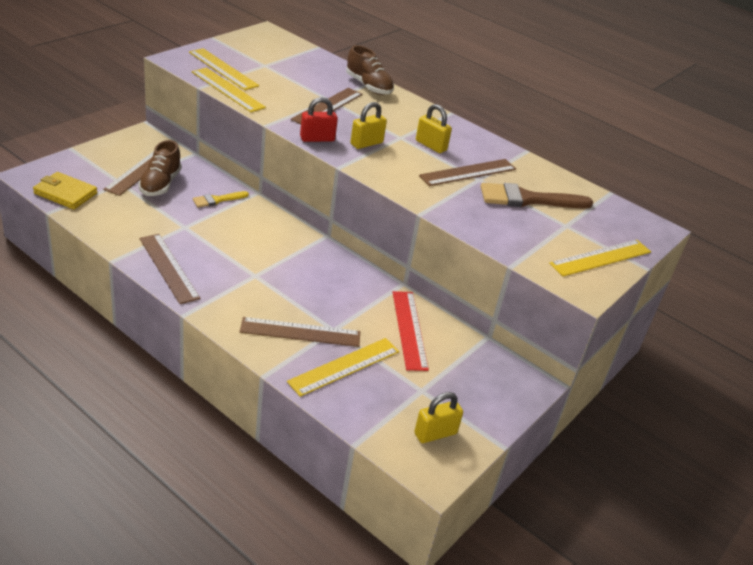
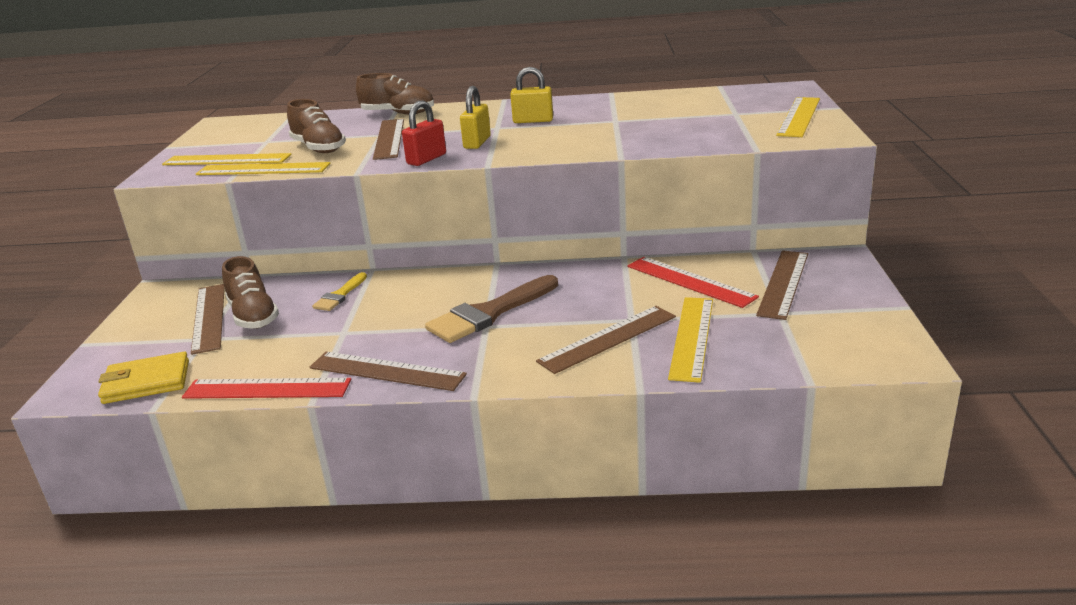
camera: 30 degrees left, 10 degrees down
yellow padlock [414,392,463,443] -> none
brown ruler [419,159,516,186] -> brown ruler moved to [756,250,808,320]
brown brush [481,183,593,209] -> brown brush moved to [425,275,558,343]
none -> red ruler [182,378,351,399]
none -> brown shoe [287,99,346,153]

